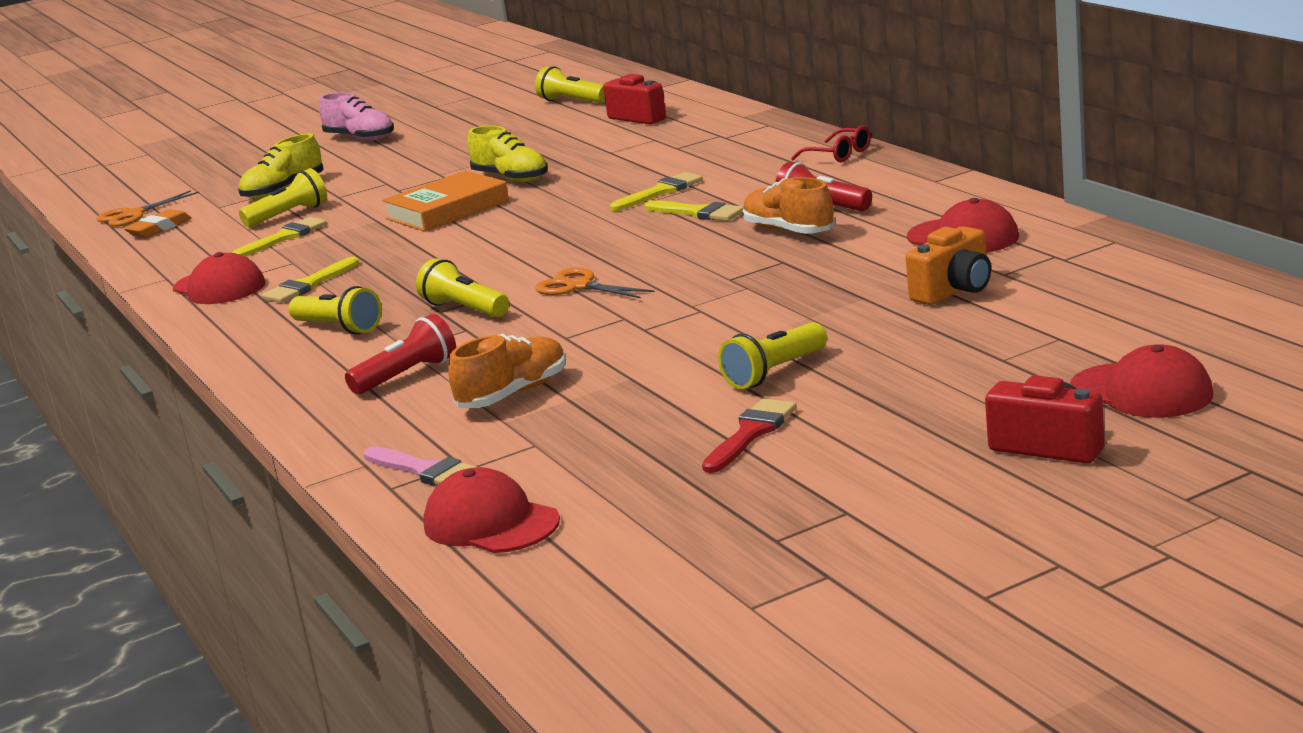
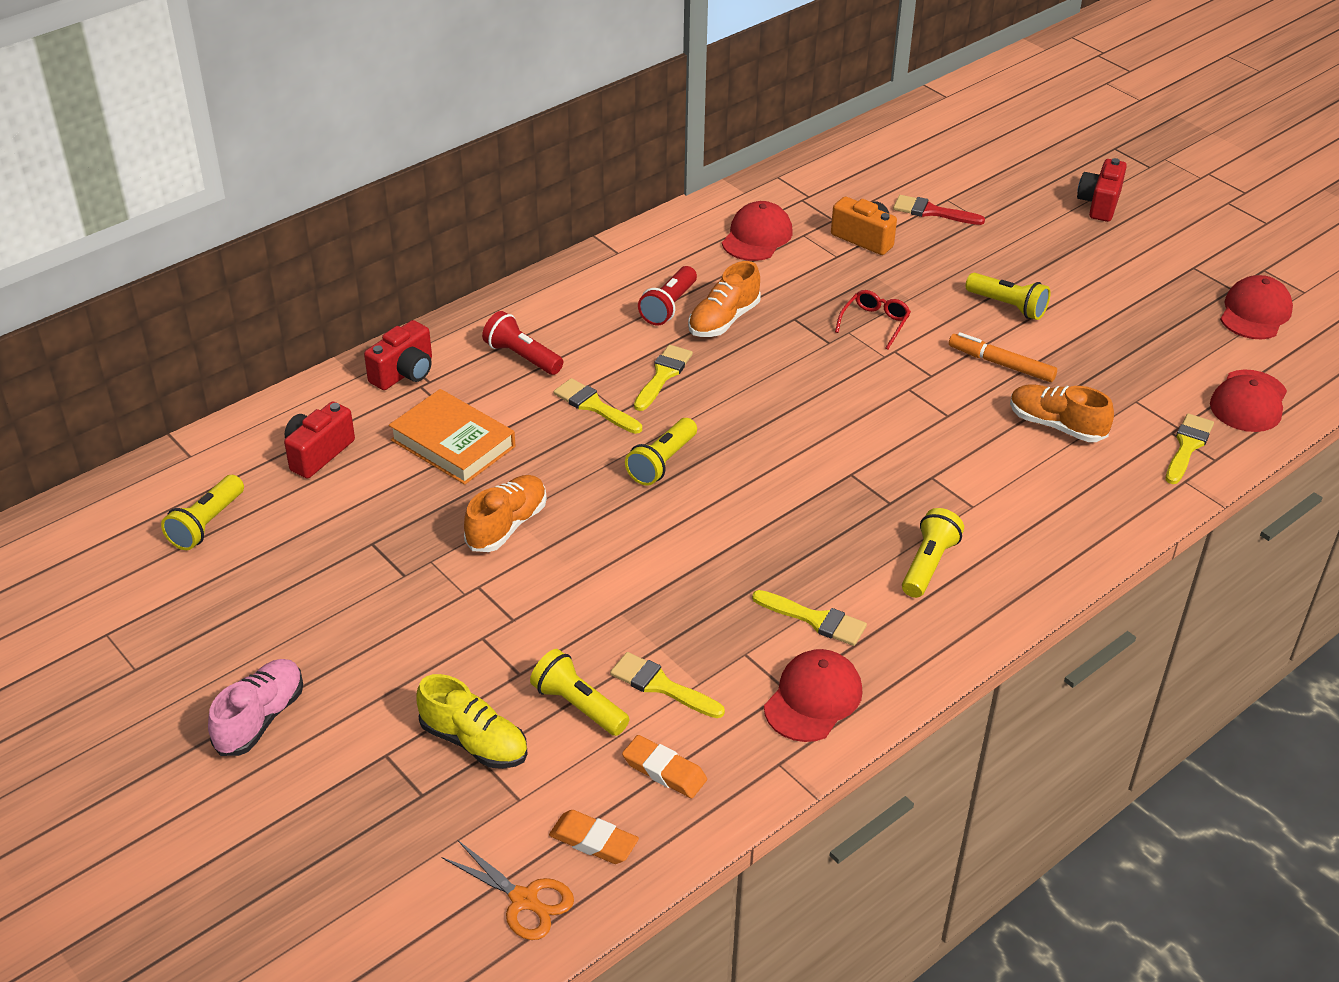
camera: 105 degrees left, 20 degrees up
red flashlight [345,314,456,395] -> red flashlight moved to [482,311,563,375]
pink brush [364,446,476,486] -> yellow brush [1166,413,1214,484]
orange book [382,171,509,232] -> orange book moved to [389,389,515,485]
yellow flashlight [416,259,509,318] -> yellow flashlight moved to [625,418,697,486]
yellow shoe [467,126,548,182] -> orange shoe [464,475,547,552]
orange scissors [535,268,655,298] -> none
red brush [702,398,797,473] -> red brush moved to [893,195,985,225]
red glasses [791,125,871,162] -> red glasses moved to [835,290,911,350]
red cap [1070,345,1213,418] -> red cap moved to [1220,275,1293,339]
none -> red camera [364,320,432,390]
none -> orange eraser [622,735,707,798]
none -> orange marker [949,332,1057,382]

